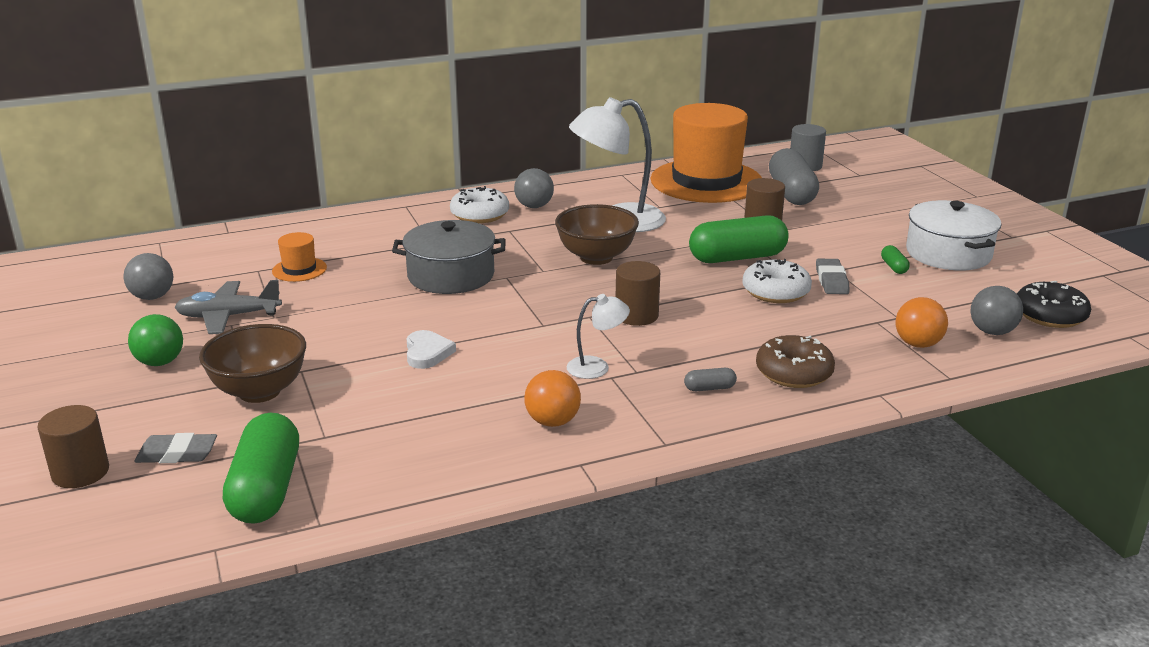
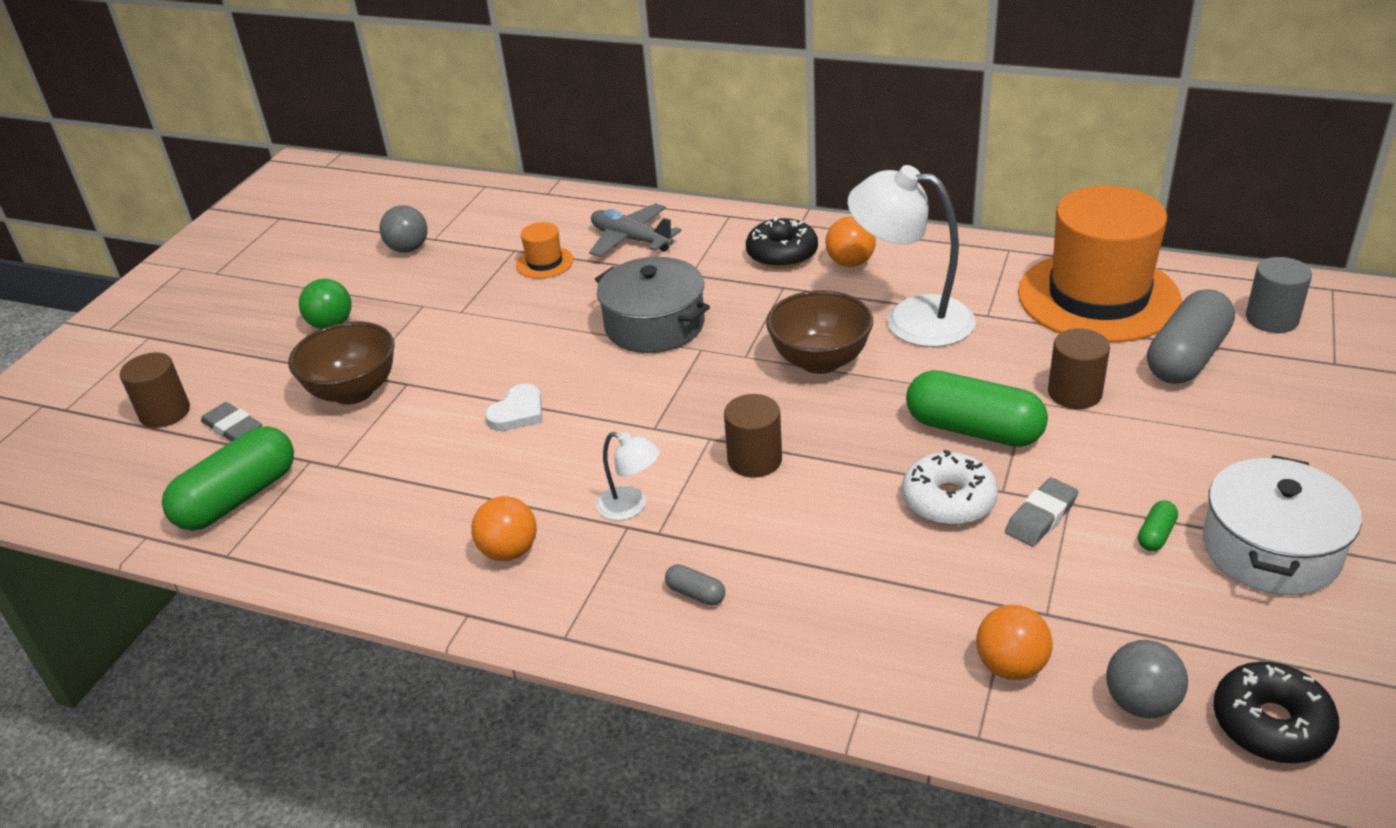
camera: 45 degrees right, 10 degrees up
grey plane [174,280,282,334] -> grey plane moved to [589,203,681,257]
white donut [450,186,509,223] -> black donut [746,217,818,269]
grey ball [514,168,554,208] -> orange ball [825,216,876,267]
brown donut [756,335,835,388] -> none

